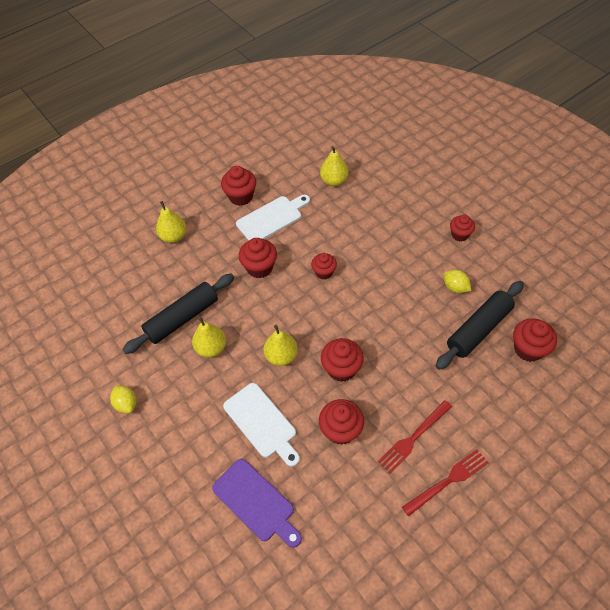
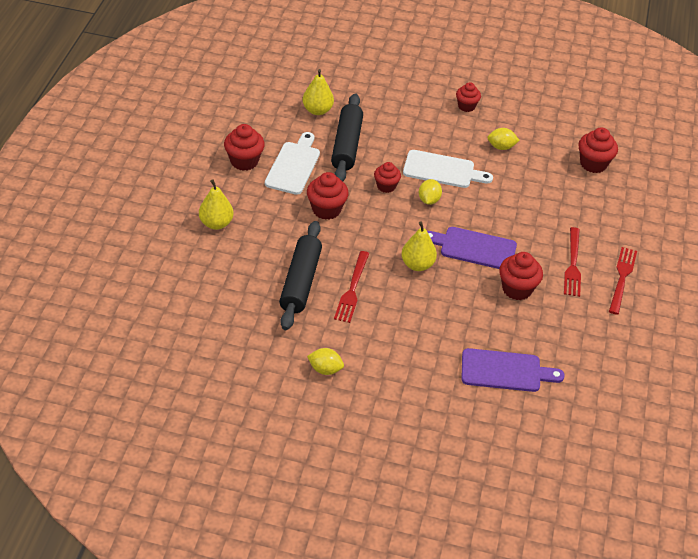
camera: 45 degrees left, 10 degrees down
yellow pear [192,316,226,358] -> red fork [334,251,369,323]
white cutting board [223,383,300,467] -> white cutting board moved to [403,150,493,188]
red cupcake [321,338,364,382] -> purple cutting board [427,227,517,269]
black rolling pin [436,281,524,370] -> black rolling pin moved to [331,93,363,181]
none -> yellow lemon [419,179,442,205]

